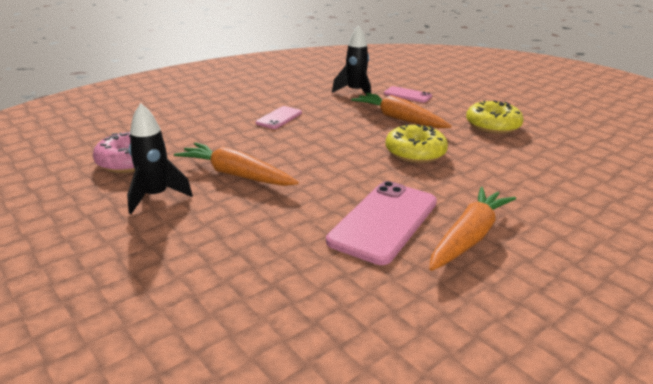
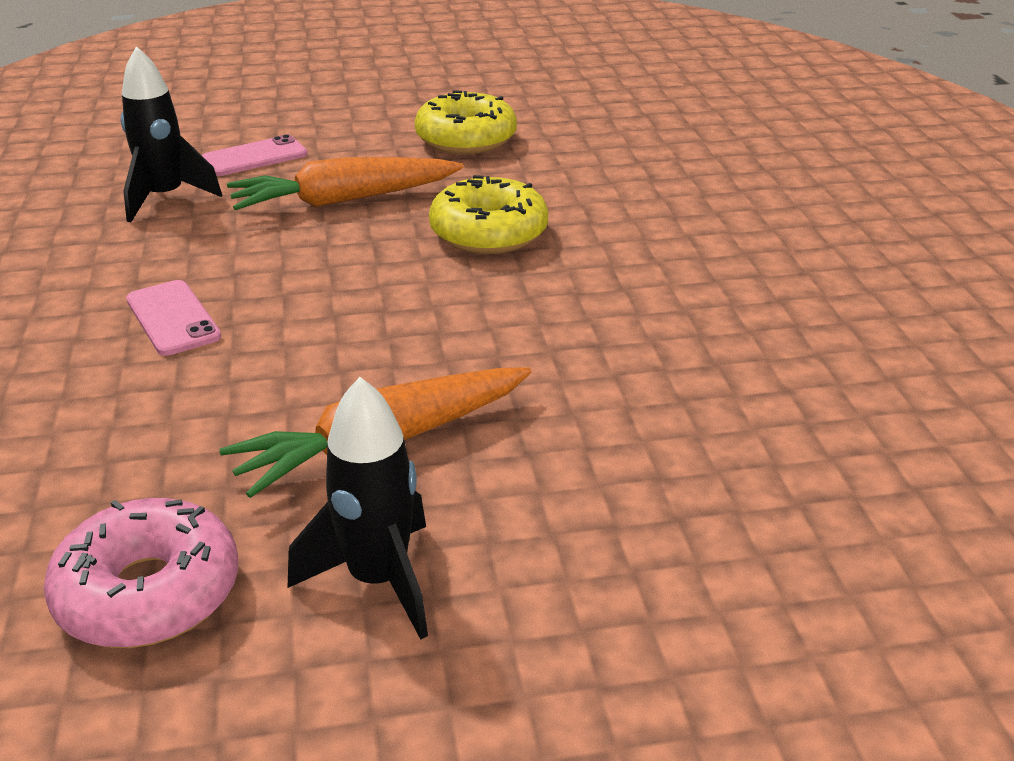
camera: 60 degrees left, 5 degrees up
pink phone [326,181,437,265] -> none
orange carrot [429,187,516,271] -> none

